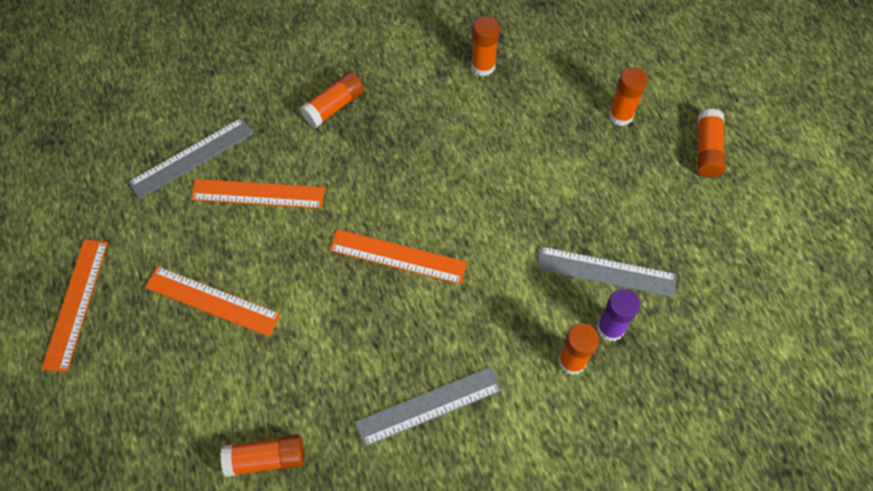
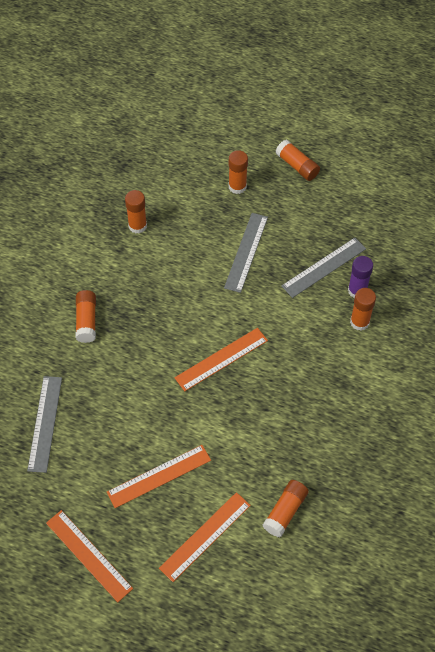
camera: 50 degrees left, 5 degrees down
orange ruler [191,179,325,209] -> orange ruler moved to [159,492,251,582]
grey ruler [355,367,502,447] -> grey ruler moved to [224,213,268,293]

